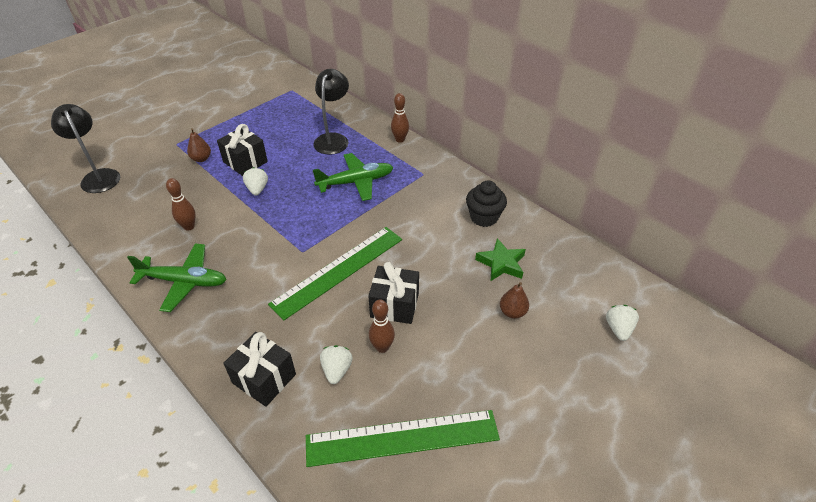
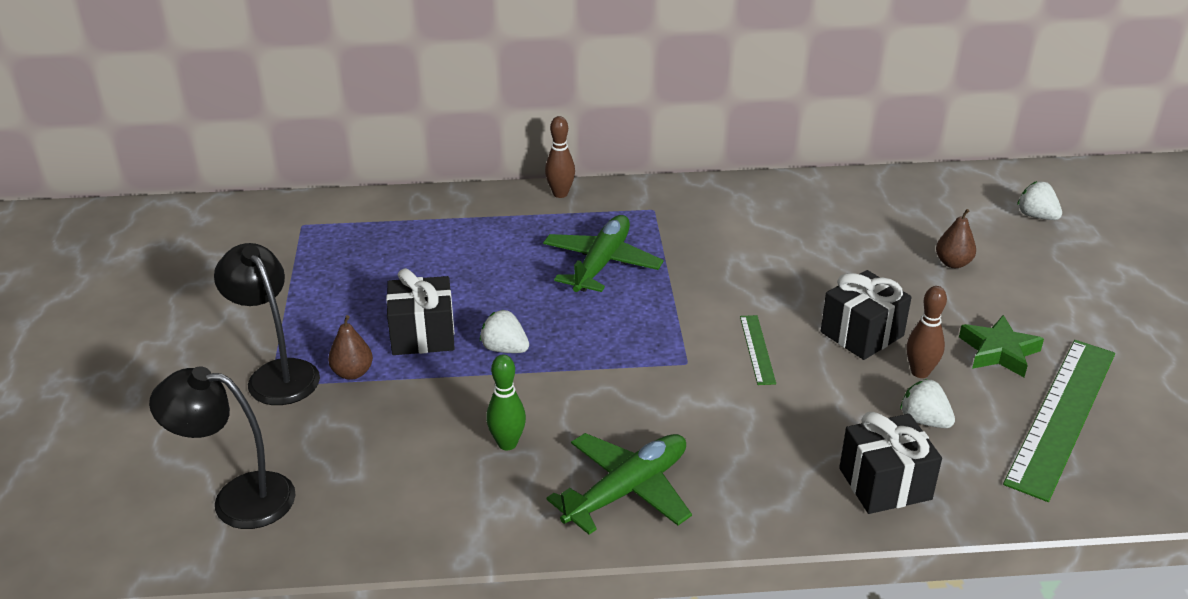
camera: 50 degrees left, 10 degrees down
brown bowling pin [166,178,196,231] -> green bowling pin [486,354,526,450]
green ruler [268,227,402,320] -> green ruler [740,315,776,385], size x0.46
black lamp [313,69,349,155] -> black lamp moved to [214,243,320,405]
black cupcake [466,181,507,227] -> none
green star [475,238,526,281] -> green star moved to [959,315,1044,377]

